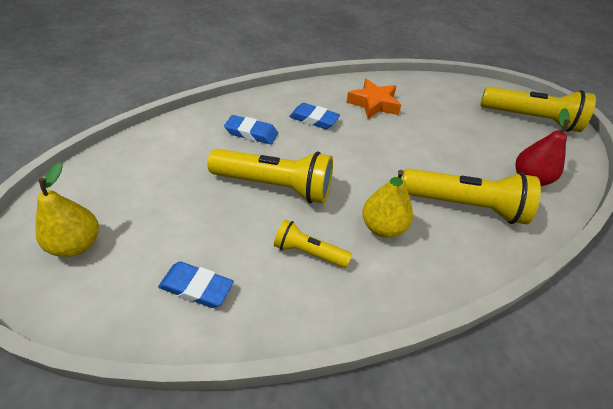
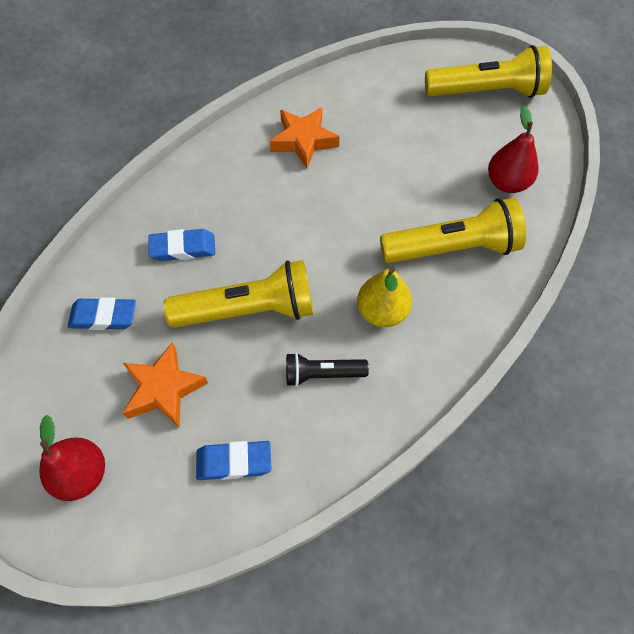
camera: 20 degrees left, 15 degrees up
yellow pear [35,162,99,257] -> red pear [39,415,105,501]
yellow flashlight [274,220,352,268] -> black flashlight [286,353,369,387]
blue eraser [289,103,340,129] -> blue eraser moved to [68,297,136,330]
none -> orange star [123,342,208,427]

